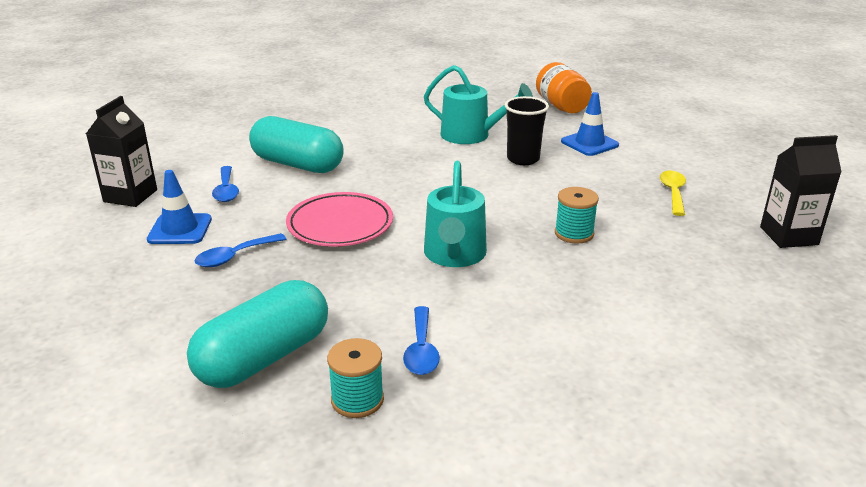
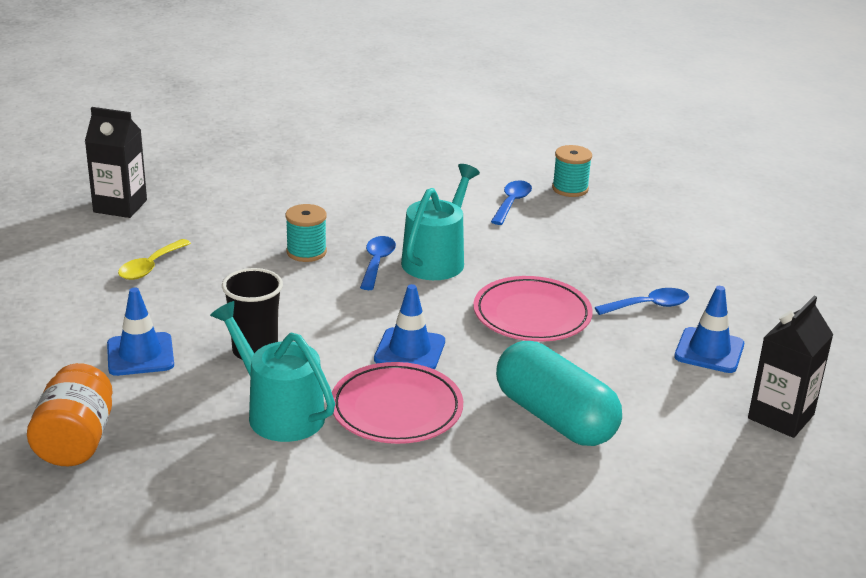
camera: 160 degrees left, 0 degrees up
turquoise capsule [187,280,328,388] -> none
blue spoon [212,166,239,202] -> blue spoon moved to [360,236,396,290]
none -> pink plate [332,362,463,444]
none -> blue traffic cone [374,284,445,370]

